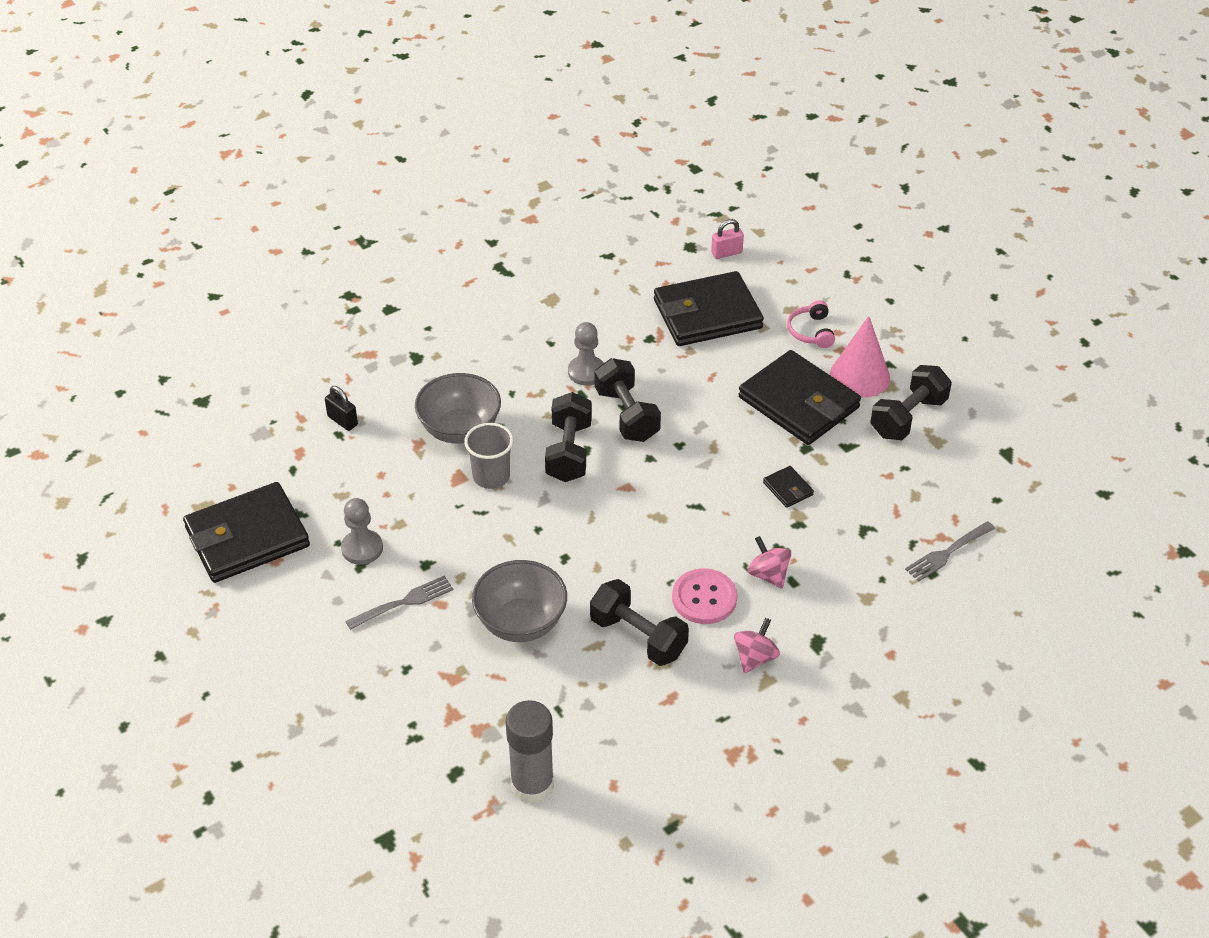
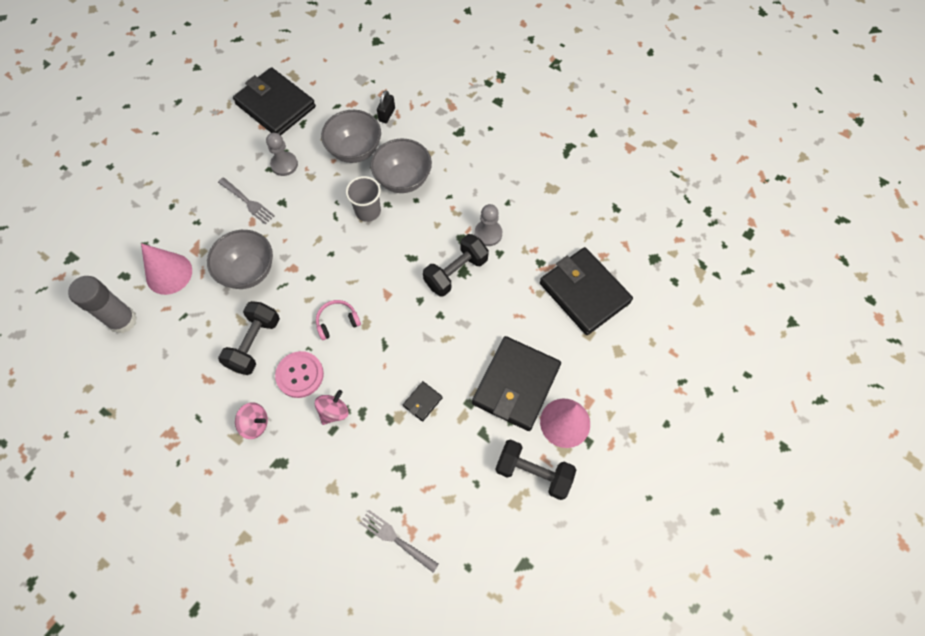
camera: 70 degrees right, 20 degrees up
black dumbbell [545,392,592,482] -> none
pink padlock [711,219,744,259] -> none
pink headphones [787,301,835,348] -> pink headphones moved to [316,300,361,340]
none -> pink cone [141,243,192,295]
none -> grey bowl [321,110,381,163]

